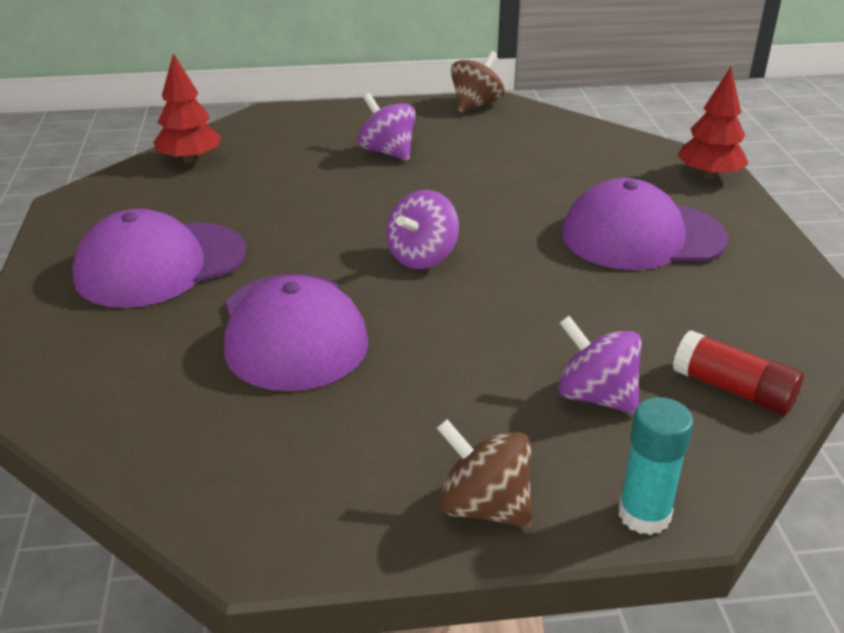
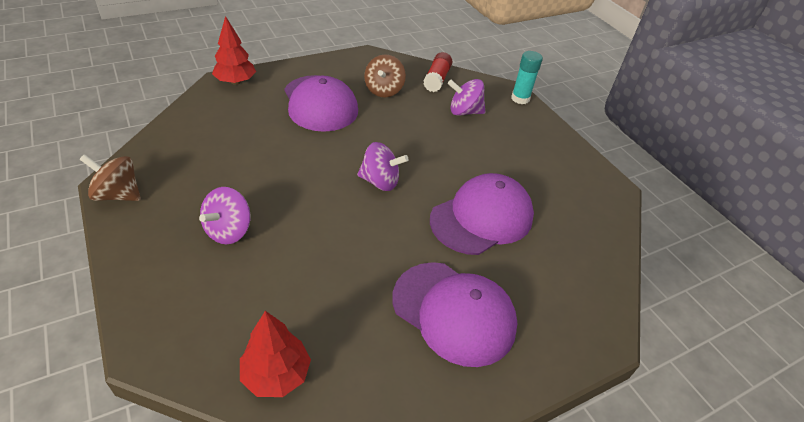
camera: 115 degrees left, 10 degrees up
brown spinning top [437,419,533,528] -> brown spinning top moved to [364,54,406,97]
purple spinning top [558,316,642,414] -> purple spinning top turned 75 degrees clockwise [448,79,486,116]

